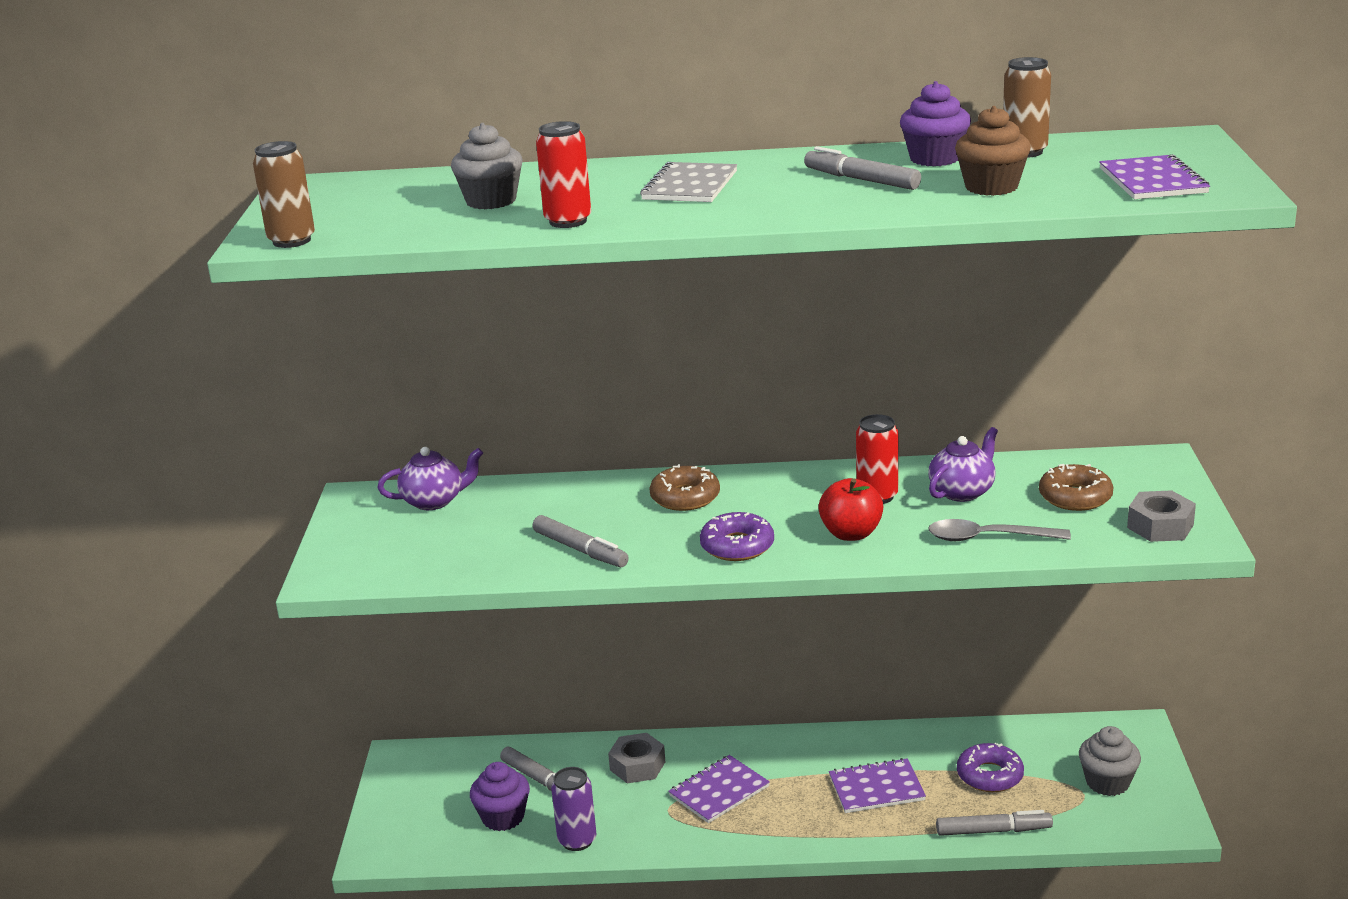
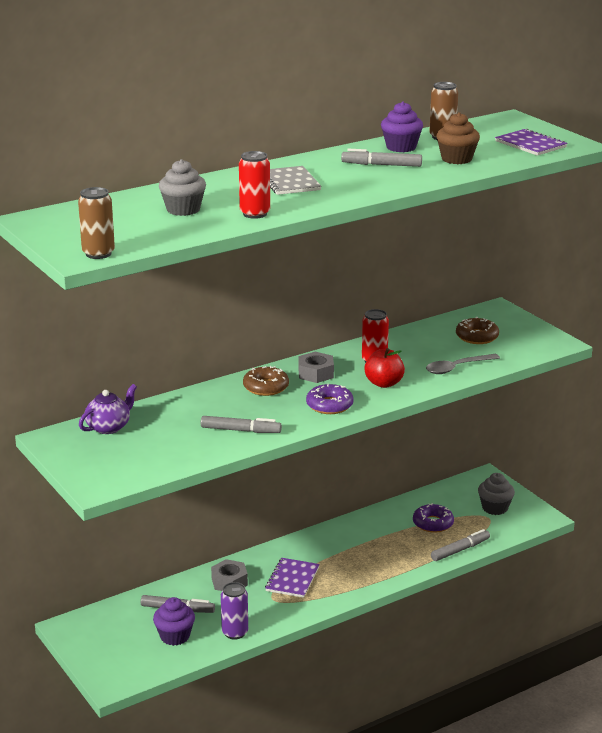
camera: 35 degrees left, 0 degrees up
purple notebook [829,758,926,813] -> none
purple teapot [928,427,998,502] -> none
grey nut [1127,490,1196,542] -> grey nut moved to [298,352,334,383]

